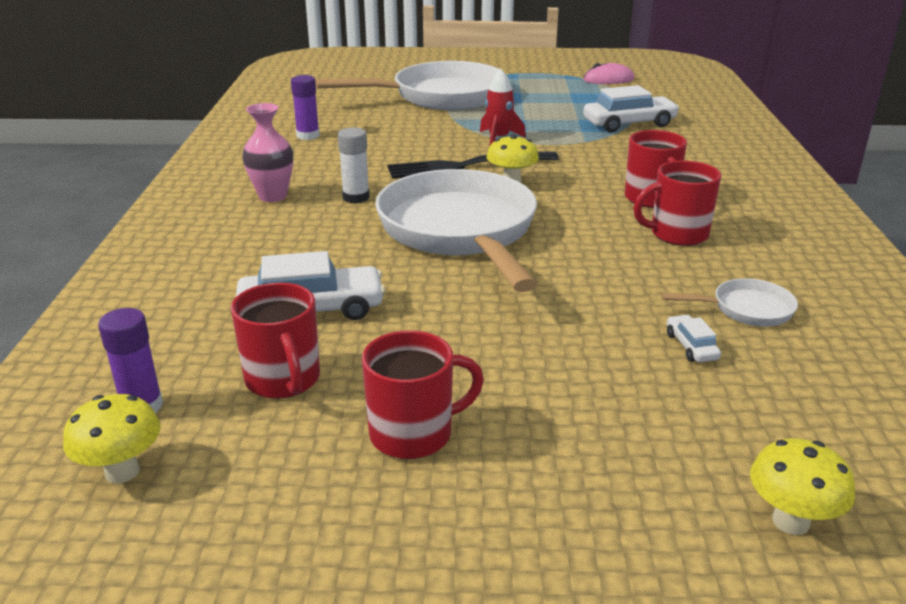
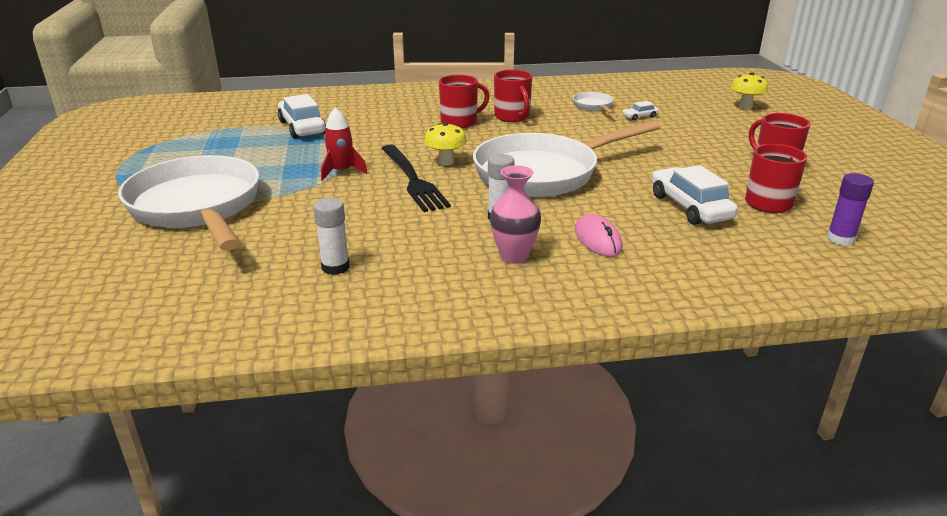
camera: 100 degrees left, 0 degrees up
yellow mushroom [63,394,161,483] -> none
purple glue stick [291,75,320,140] -> white glue stick [313,198,350,275]
pink mouse [583,63,635,84] -> pink mouse moved to [575,214,623,257]

